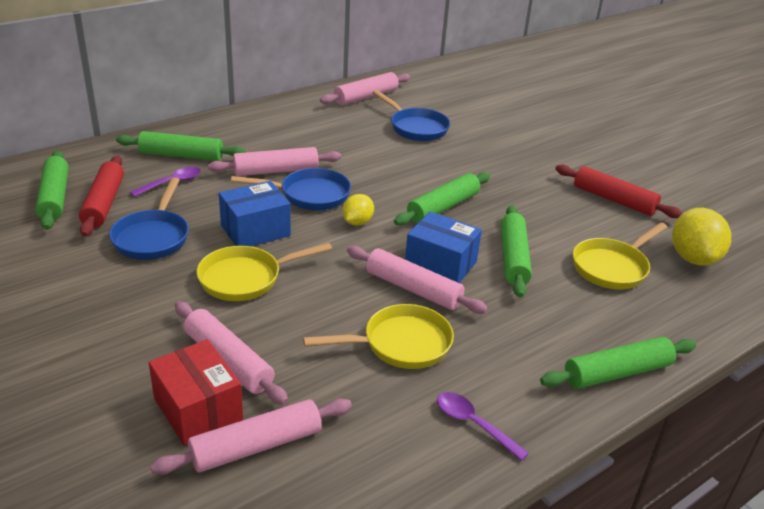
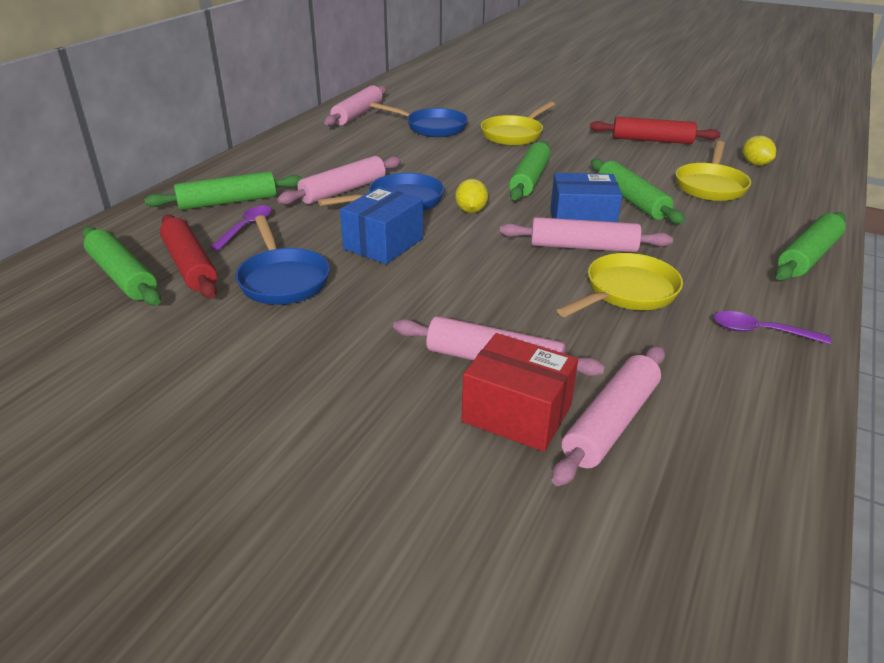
camera: 25 degrees left, 0 degrees up
yellow pan [197,243,332,301] -> yellow pan moved to [481,102,555,146]
yellow lemon [672,208,731,266] -> yellow lemon [743,136,776,165], size x0.58

